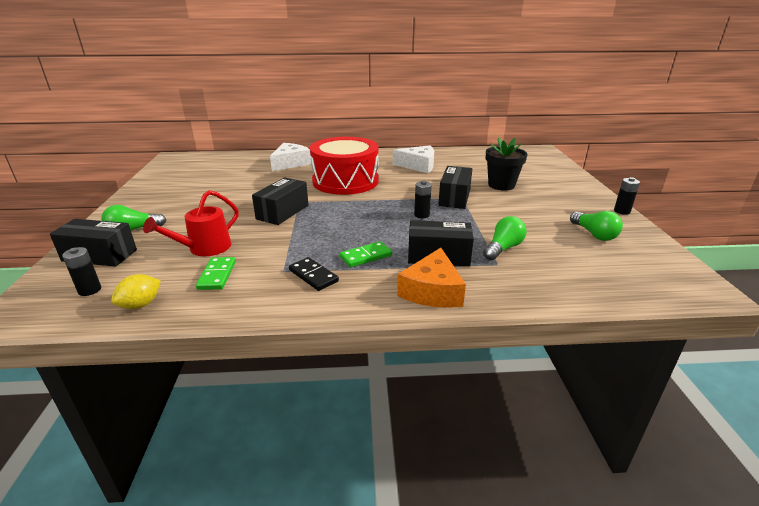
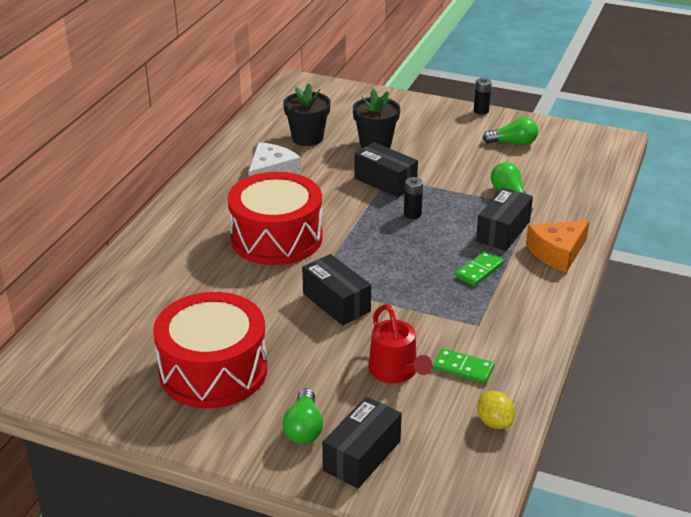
camera: 65 degrees left, 5 degrees up
black battery [62,247,101,296] -> none
white cheese [270,143,311,171] -> none
black domino [289,257,339,291] -> none
green domino [340,241,392,267] -> green domino turned 45 degrees clockwise [455,251,504,286]
orange cheese [397,248,466,308] -> orange cheese turned 105 degrees clockwise [526,220,590,272]
none -> red drum [153,292,267,408]
none -> black flower pot [283,83,331,146]

